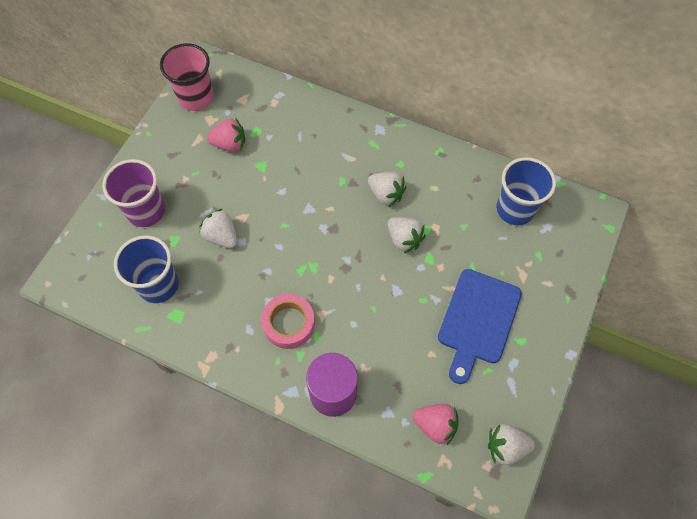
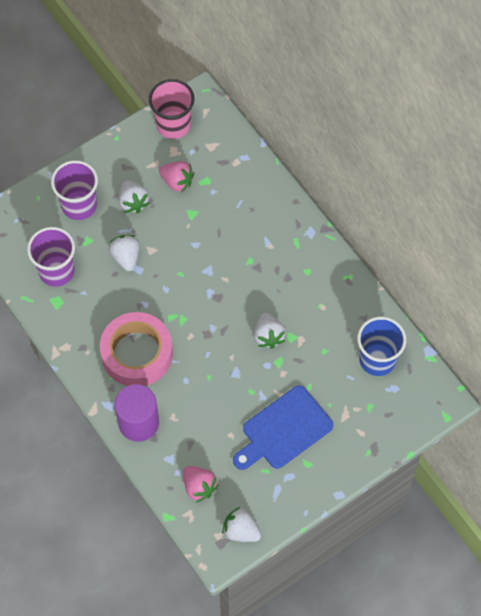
camera: 30 degrees right, 0 degrees up
blue cup [114,236,179,303] -> purple cup [27,227,75,287]
pink tape [261,294,315,349] -> pink tape [100,312,173,386], size x1.56
white strawberry [368,172,406,207] -> white strawberry moved to [119,180,150,213]

